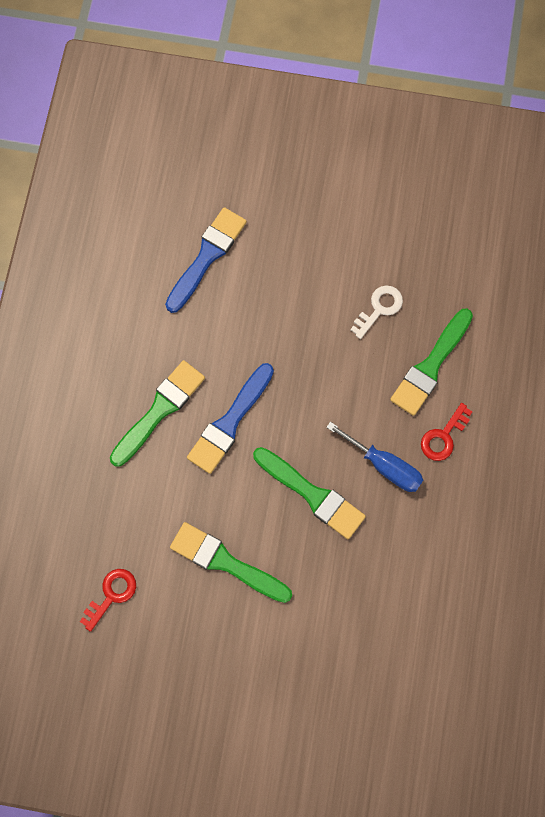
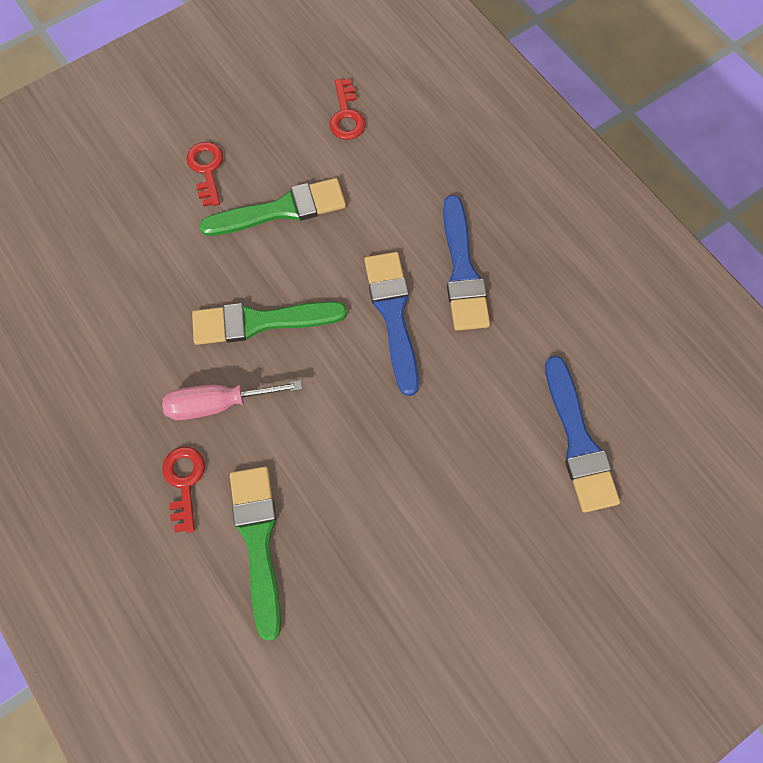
camera: 135 degrees right, 5 degrees down
green brush [110,360,205,467] -> blue brush [443,195,490,331]
blue screwdriver [326,422,423,492] -> pink screwdriver [162,380,302,420]
white key [350,286,403,339] -> none
none -> red key [186,142,223,207]

